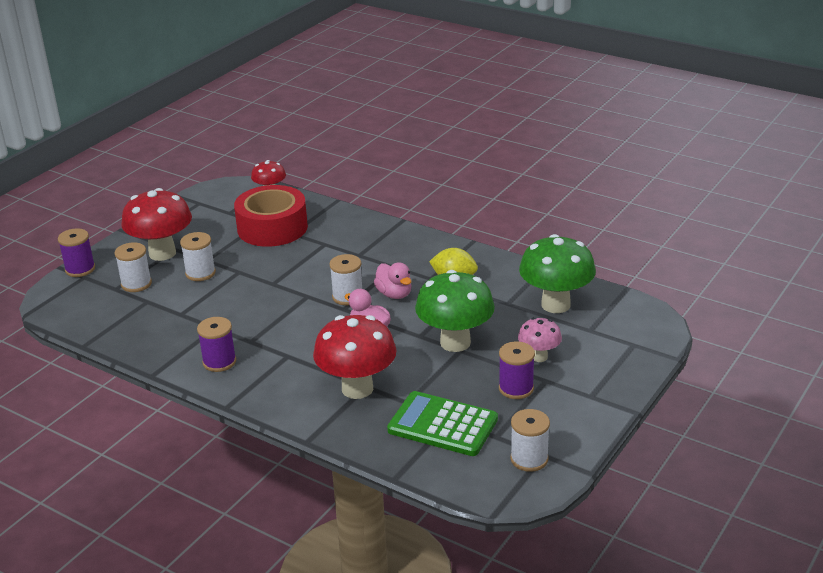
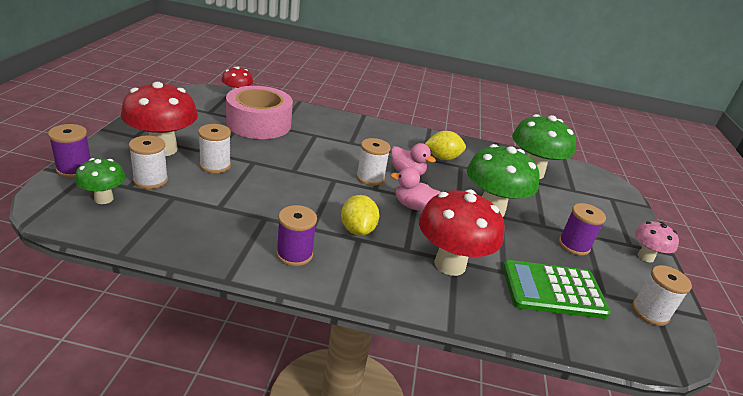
camera: 30 degrees left, 0 degrees up
red tape [234,185,308,247] -> pink tape [226,86,293,139]
pink mushroom [518,317,562,362] -> pink mushroom moved to [634,221,679,262]
none -> green mushroom [75,158,126,204]
none -> yellow lemon [341,195,379,236]

